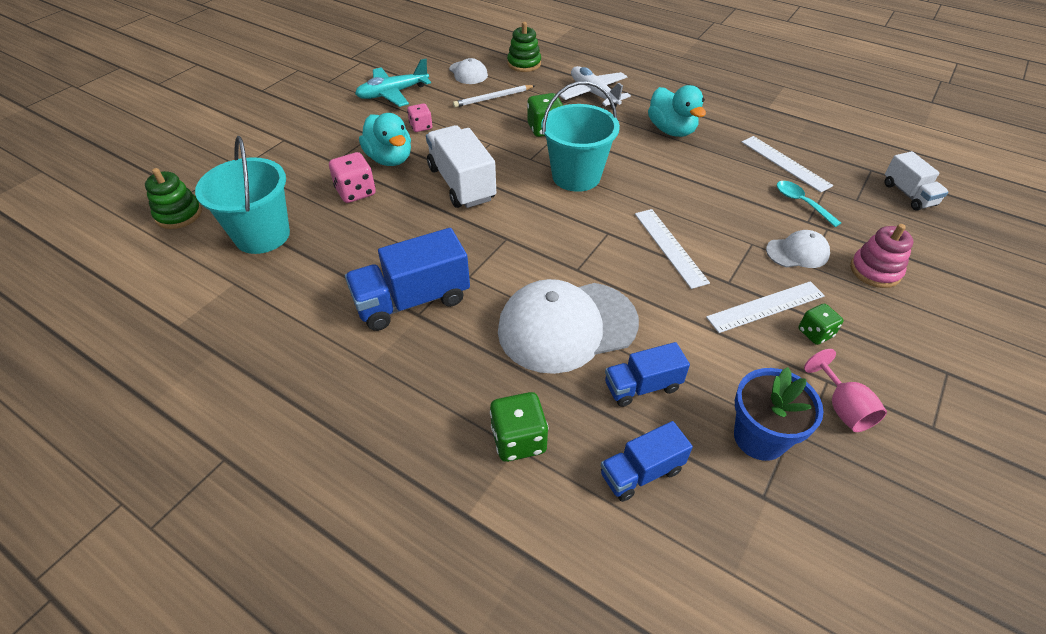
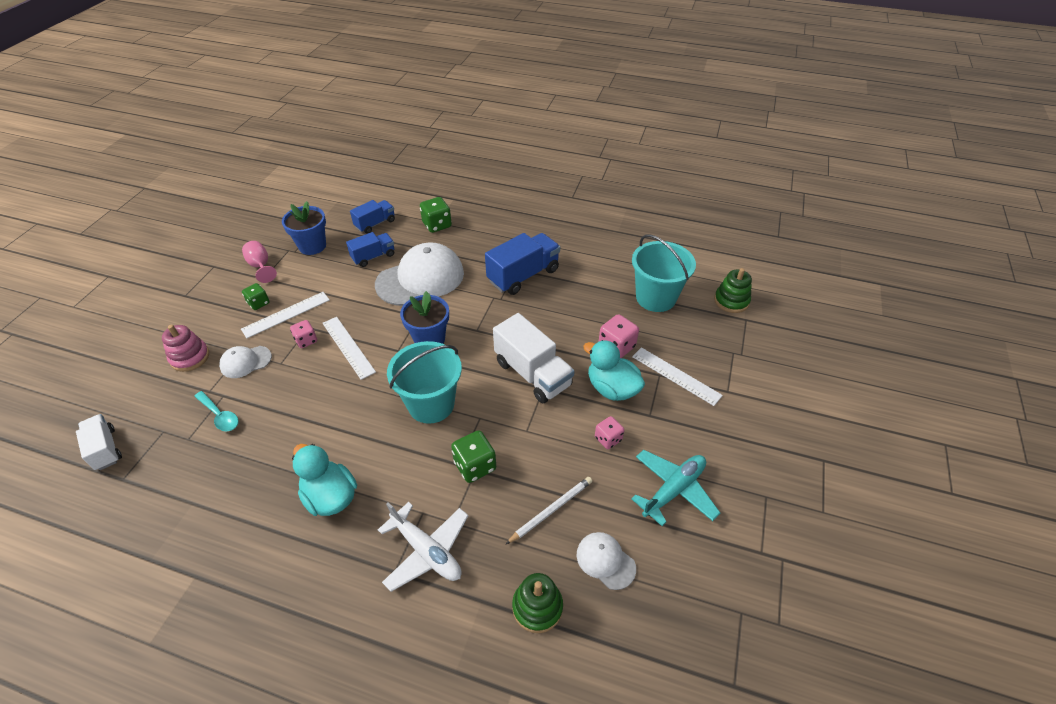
camera: 165 degrees right, 0 degrees up
white ruler [742,136,833,192] -> white ruler moved to [632,347,723,406]
none -> pink dice [290,320,317,348]
none -> blue flower pot [400,291,449,344]

